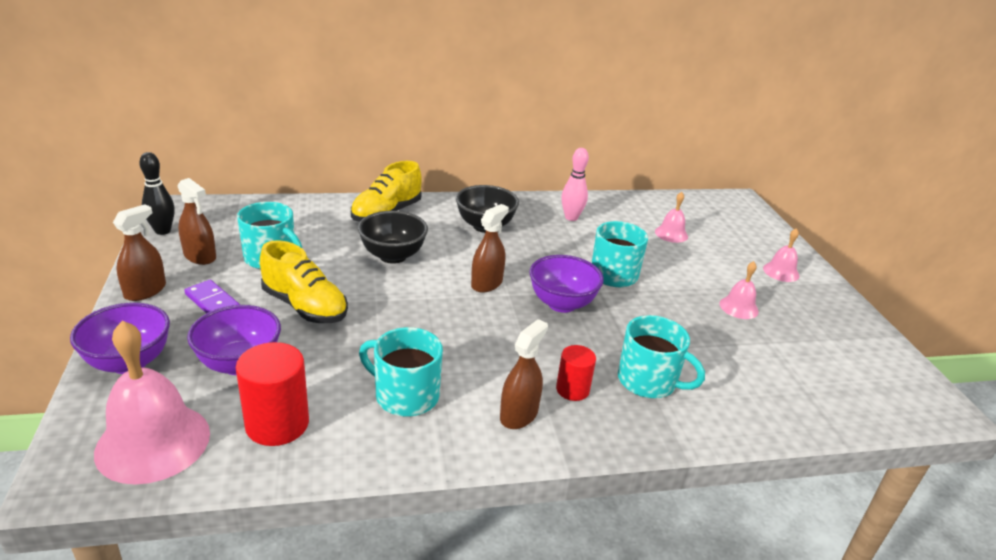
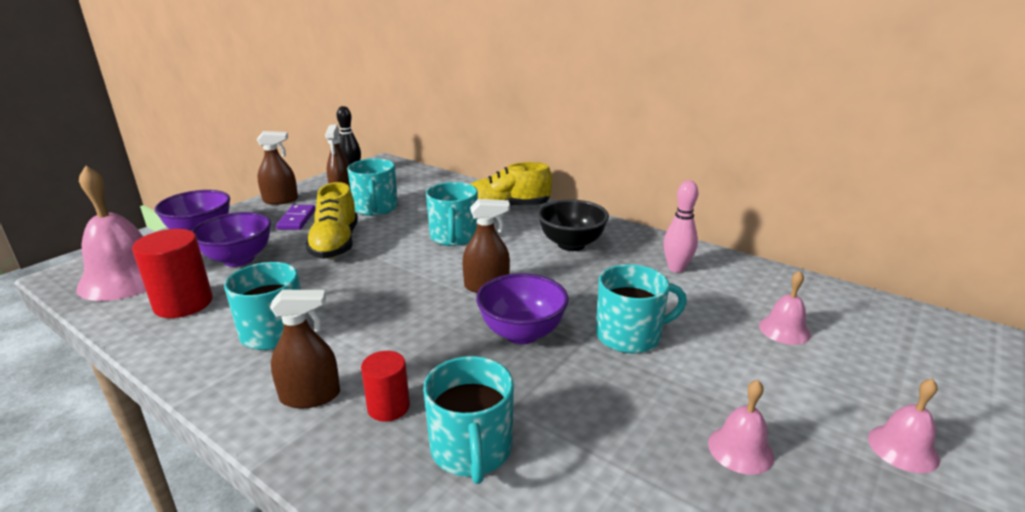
camera: 50 degrees right, 5 degrees down
black bowl [358,211,428,264] -> turquoise mug [426,182,478,246]

